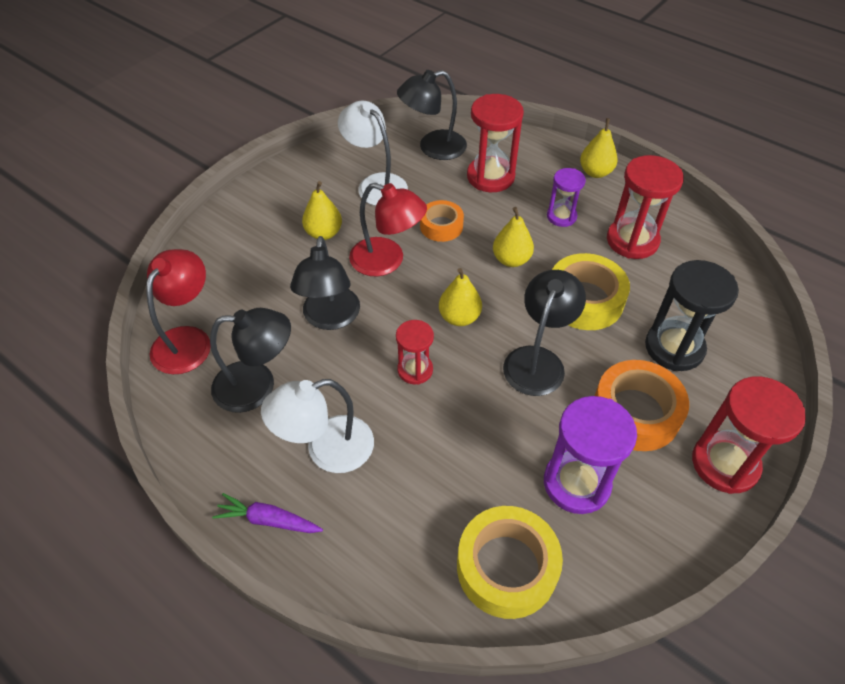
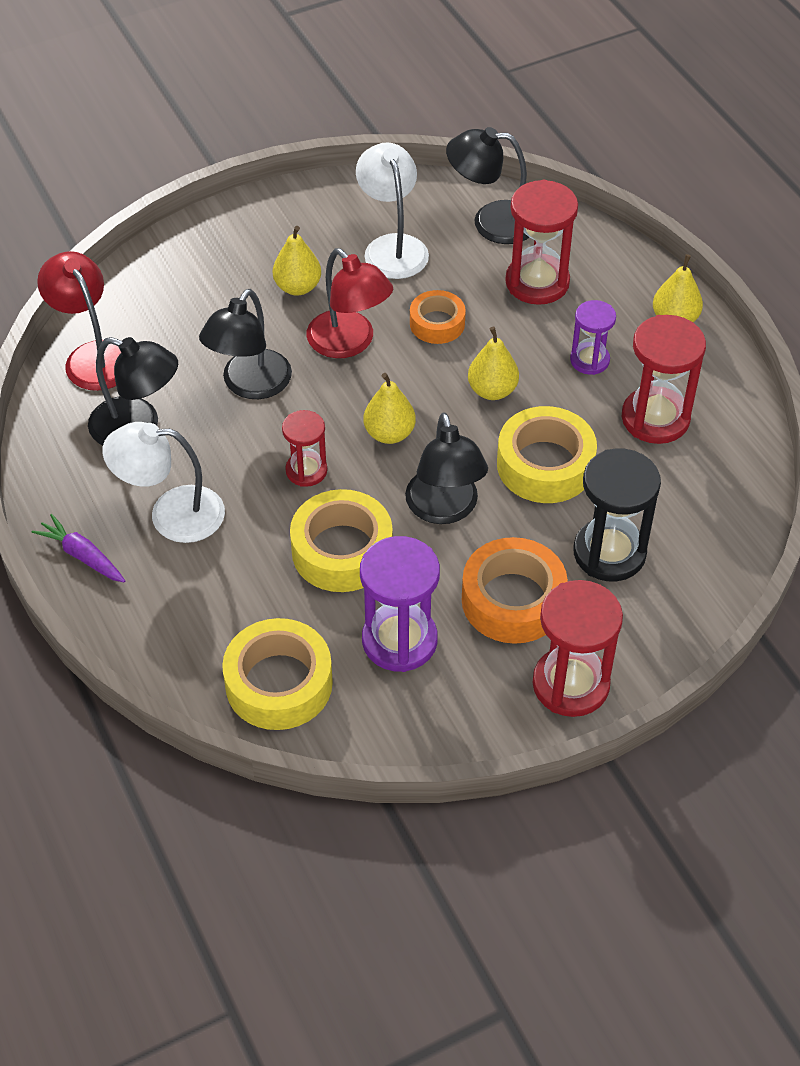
camera: 25 degrees right, 0 degrees up
red lamp [146,249,211,374] -> red lamp turned 75 degrees counterclockwise [37,251,121,391]
black lamp [503,270,586,396] -> black lamp turned 120 degrees clockwise [405,412,488,524]
none -> yellow tape [290,489,393,592]

